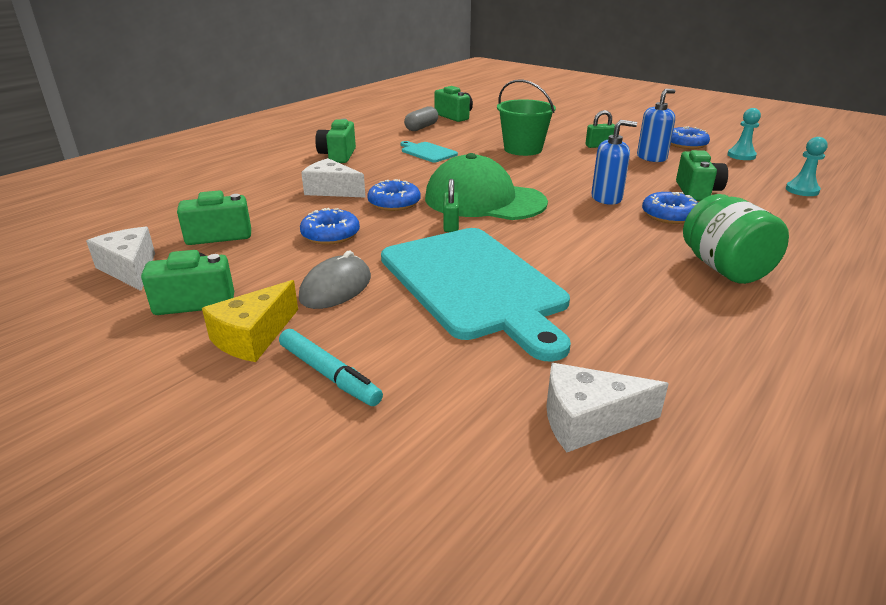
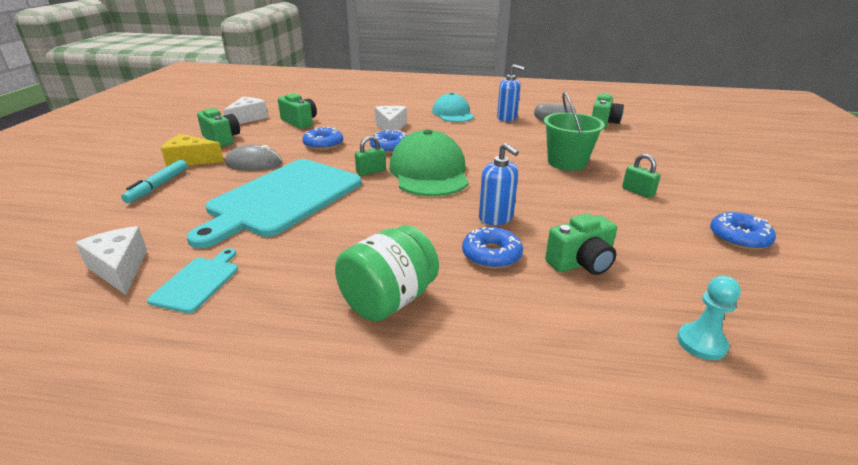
camera: 60 degrees right, 0 degrees up
green camera [315,119,356,163] -> turquoise cap [432,93,474,122]
turquoise cutting board [401,141,458,162] -> turquoise cutting board moved to [147,248,238,313]
blue soap dispenser [637,89,675,162] -> blue soap dispenser moved to [497,65,525,122]
turquoise pawn [727,108,761,160] -> none

